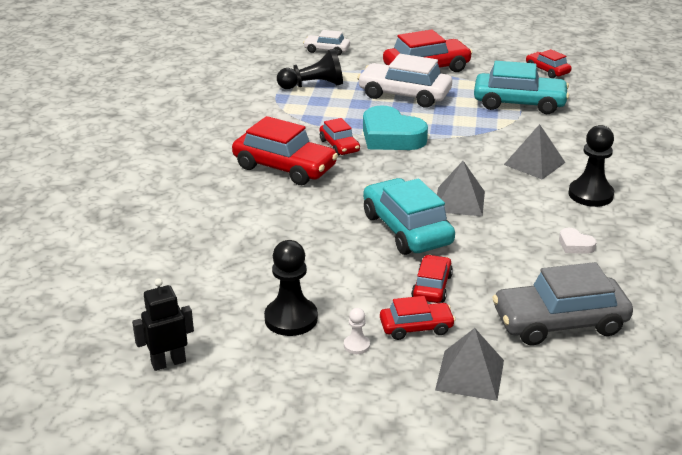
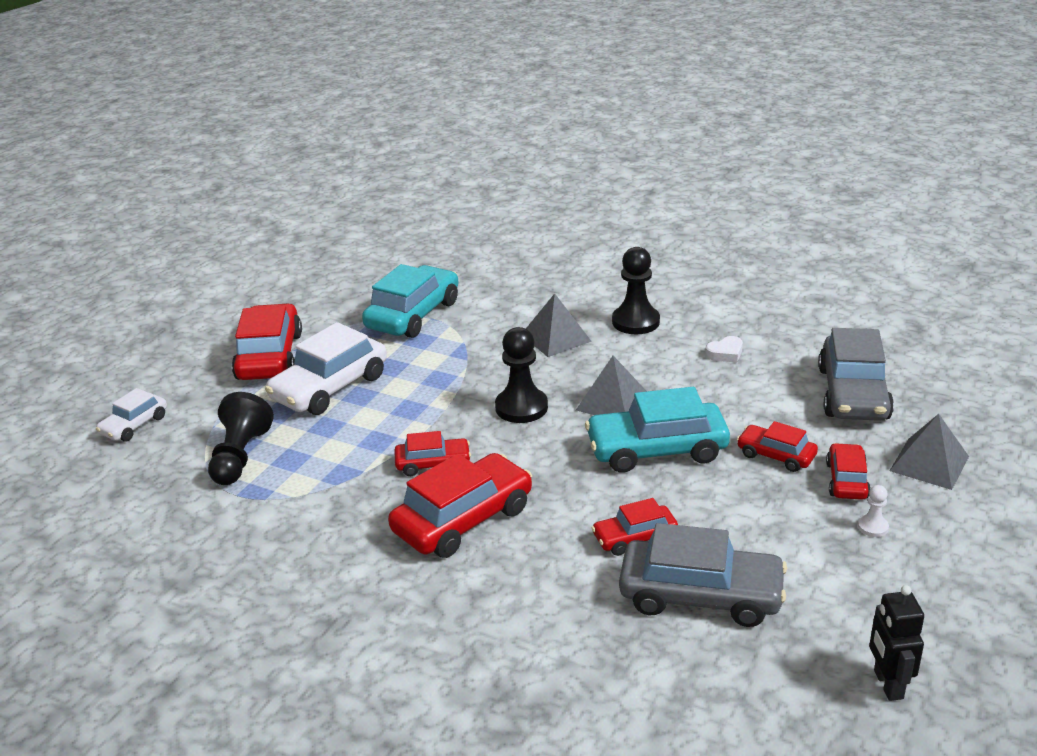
camera: 70 degrees left, 0 degrees up
black pawn [264,240,318,336] -> black pawn moved to [495,327,548,423]
turquoise heart [363,106,428,150] -> none
red car [526,49,572,78] -> red car moved to [592,498,678,556]
none -> grey car [619,523,787,627]

